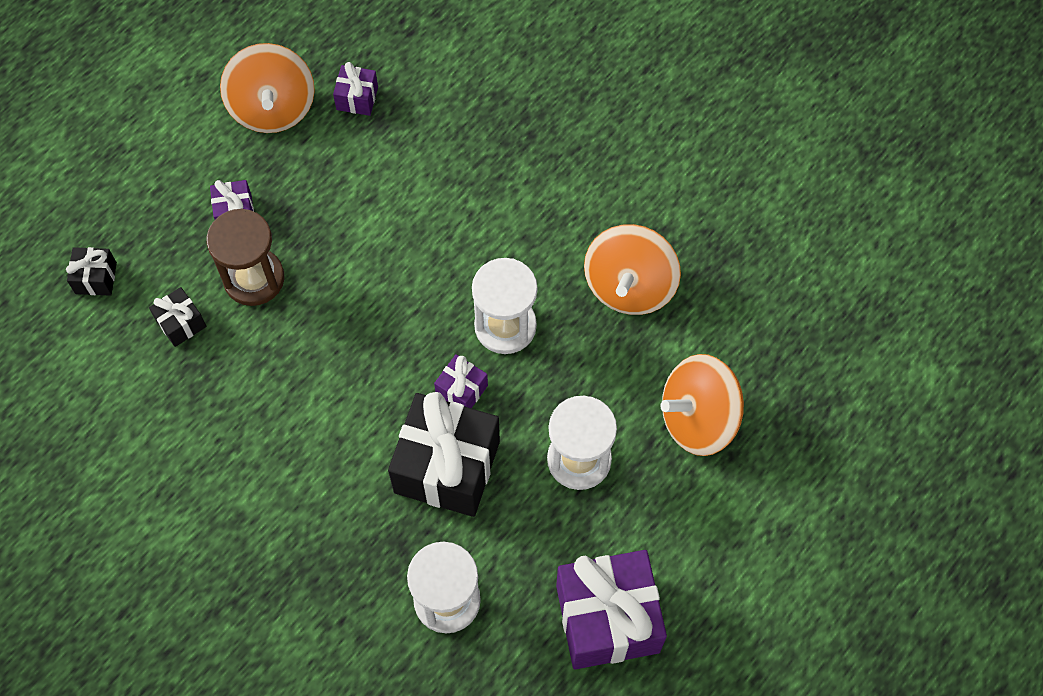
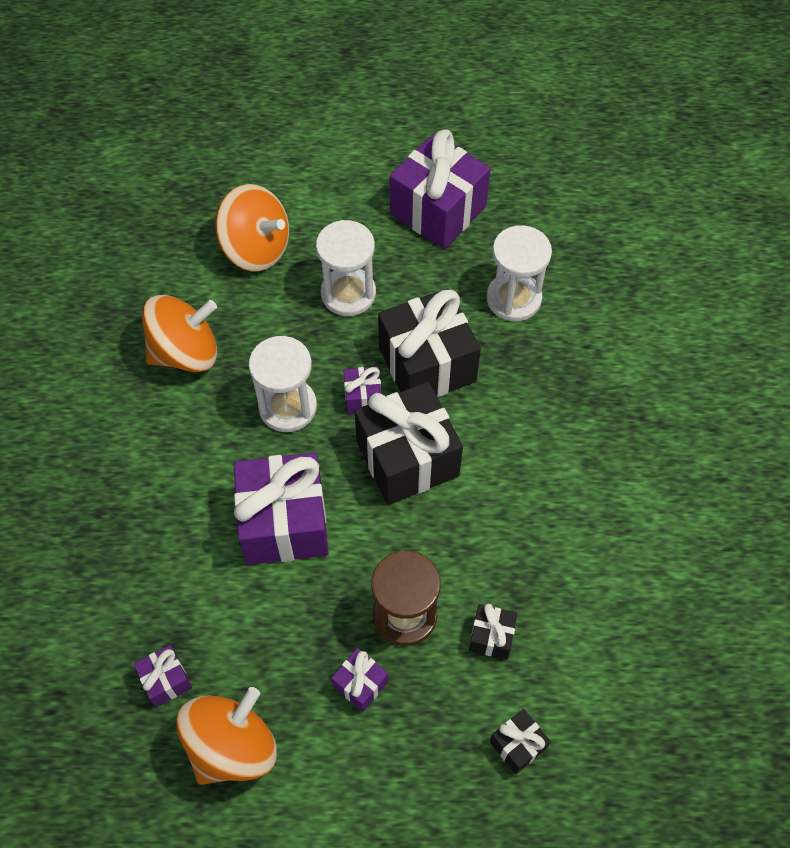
camera: 130 degrees left, 5 degrees down
none -> purple gift [234,452,329,565]
none -> black gift [355,382,463,505]

